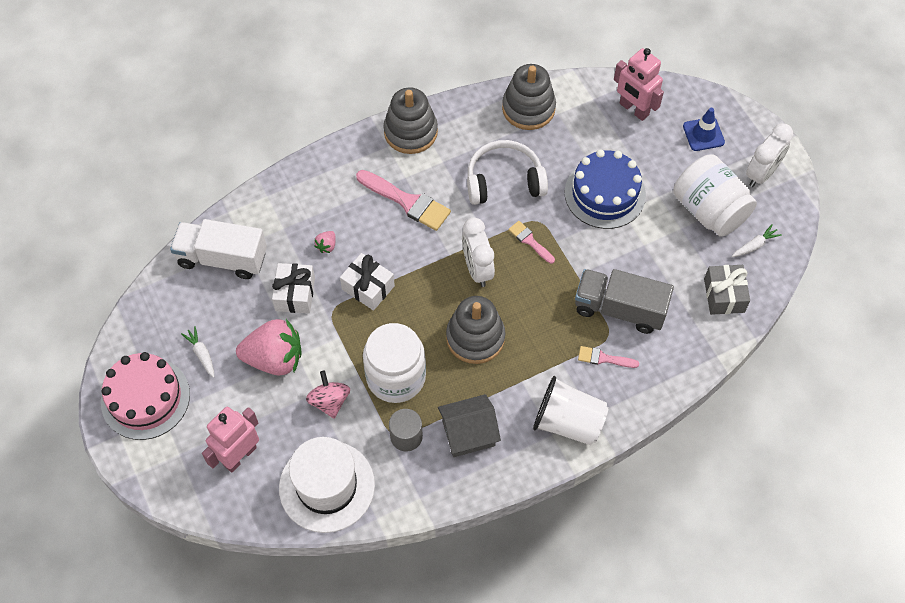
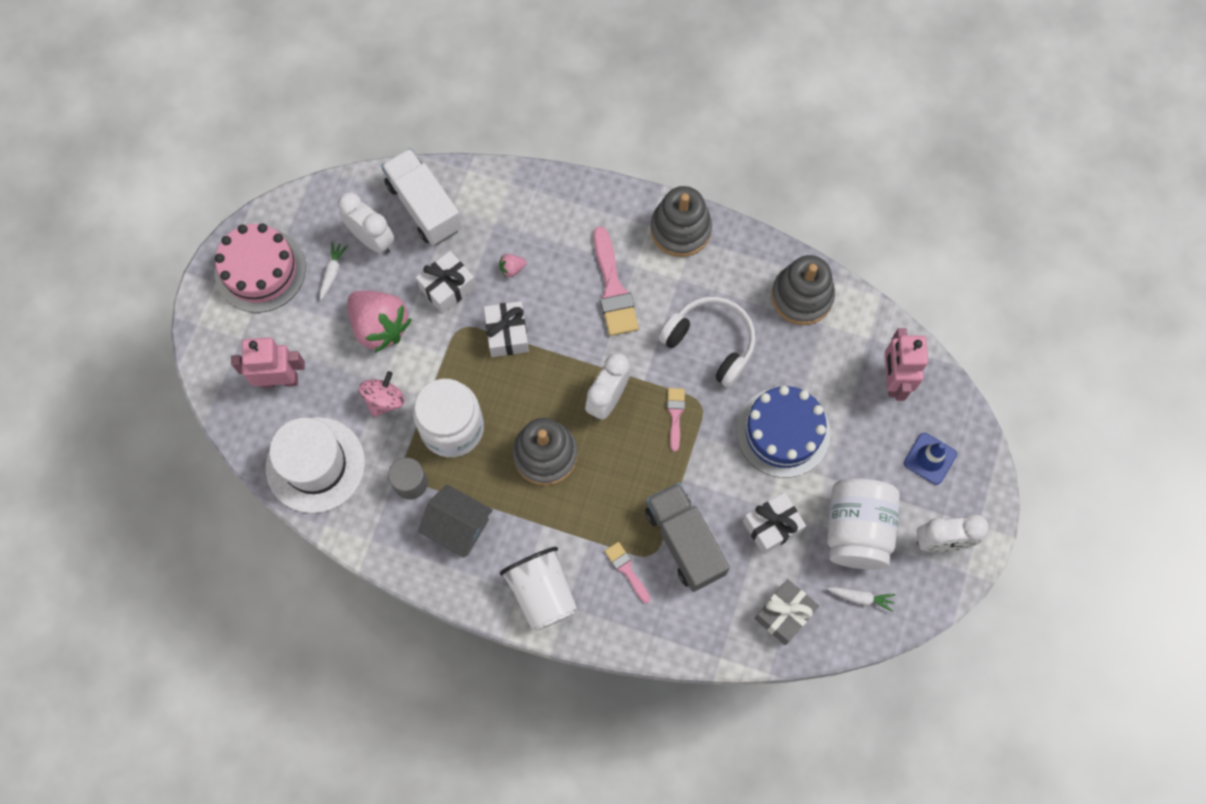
camera: 45 degrees right, 10 degrees up
none -> white clock [338,192,395,254]
none -> white gift [743,492,806,554]

